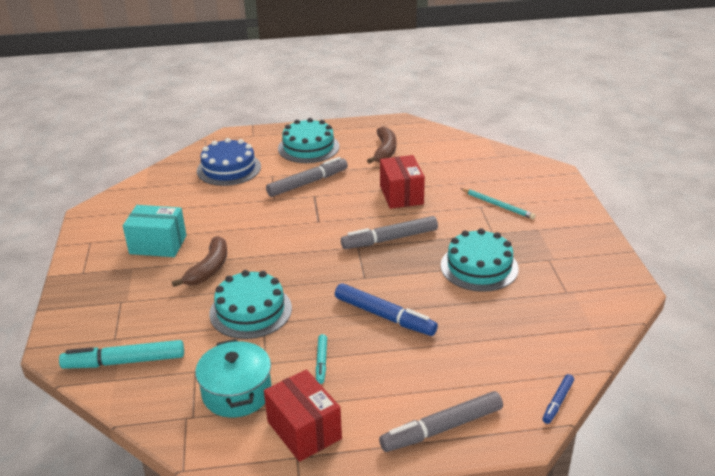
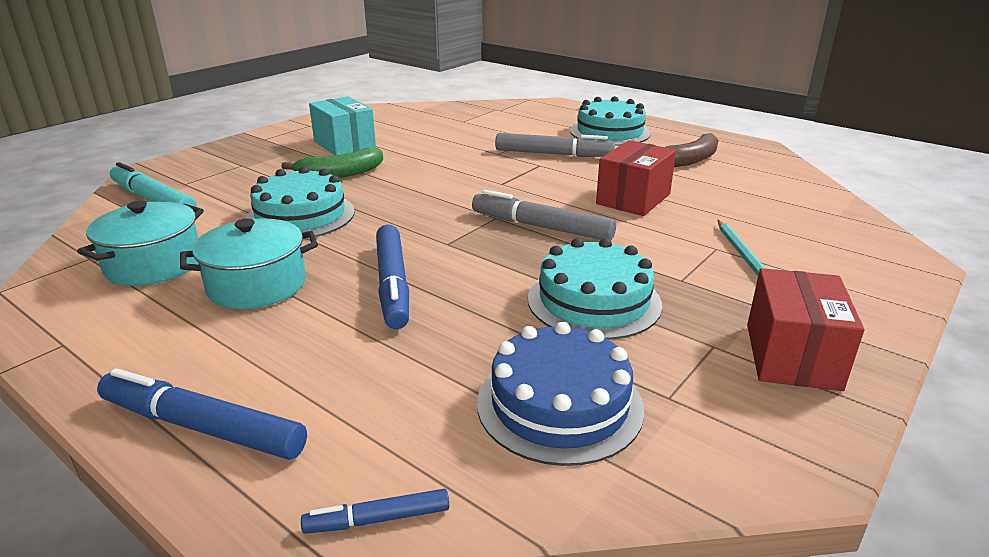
camera: 45 degrees right, 5 degrees down
brown banana [172,236,227,287] -> green banana [281,147,383,178]
blue cake [197,138,261,186] -> blue cake moved to [477,322,644,466]
red box [264,369,342,462] -> red box moved to [747,268,864,391]
turquoise marker [316,334,327,384] -> turquoise pot [180,218,318,309]
grey marker [379,391,503,452] -> blue marker [97,368,307,460]

